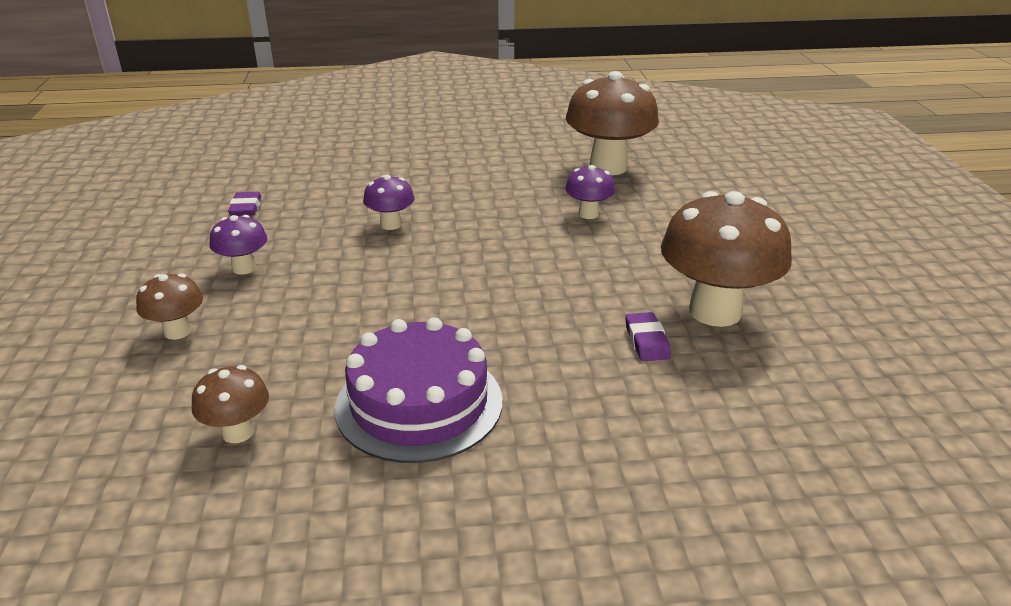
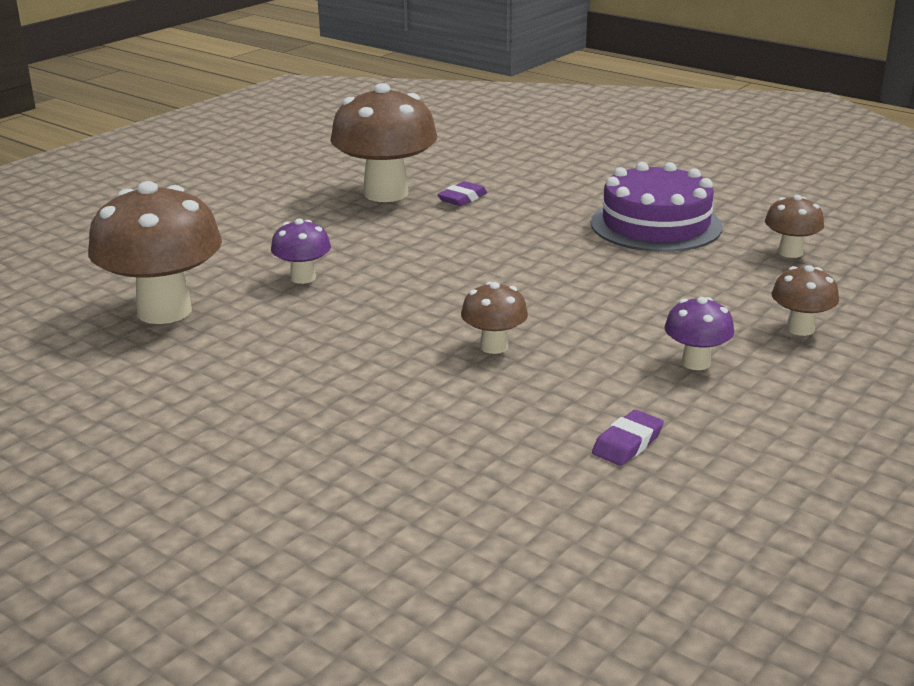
camera: 135 degrees left, 5 degrees down
purple mushroom [363,175,414,230] -> brown mushroom [461,282,528,354]

